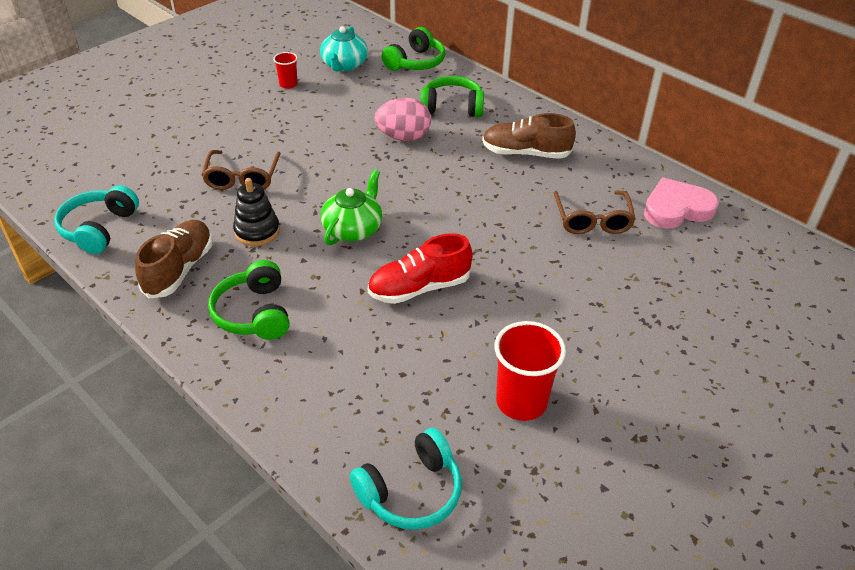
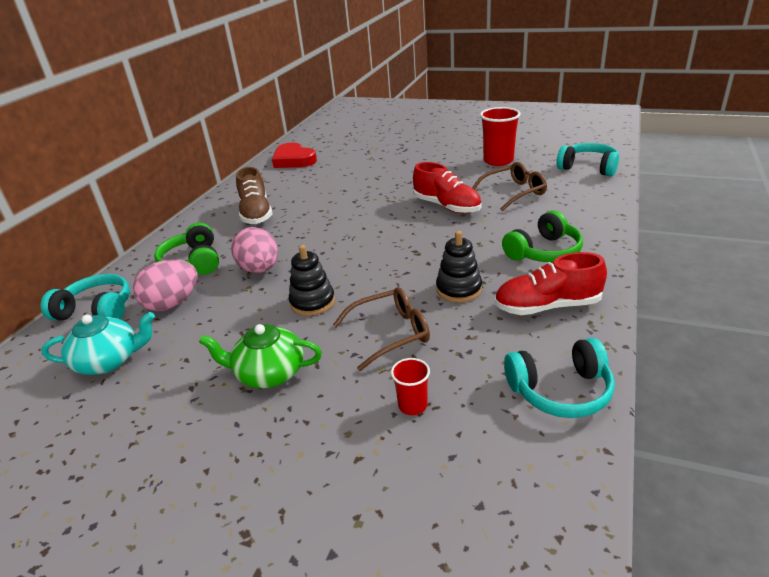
camera: 110 degrees left, 10 degrees down
brown shoe [135,220,213,299] -> red shoe [494,252,607,315]
red cup [273,52,298,89] -> red cup moved to [391,358,430,415]
green teapot [321,169,382,245] -> green teapot moved to [199,324,322,388]
green headphones [382,27,445,71] -> turquoise headphones [41,274,130,321]
brown glasses [554,191,636,234] -> brown glasses moved to [472,162,547,211]
pink heart [644,178,718,229] -> red heart [272,143,317,168]
none -> pink egg [133,260,197,311]
none -> black stacking toy [289,245,335,316]

